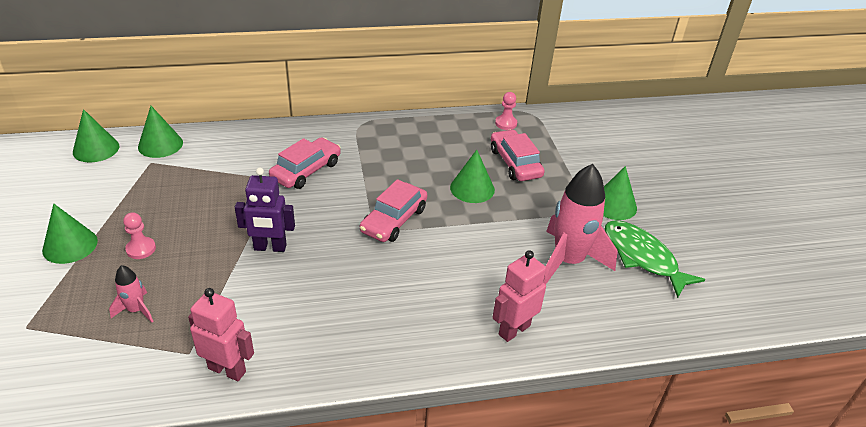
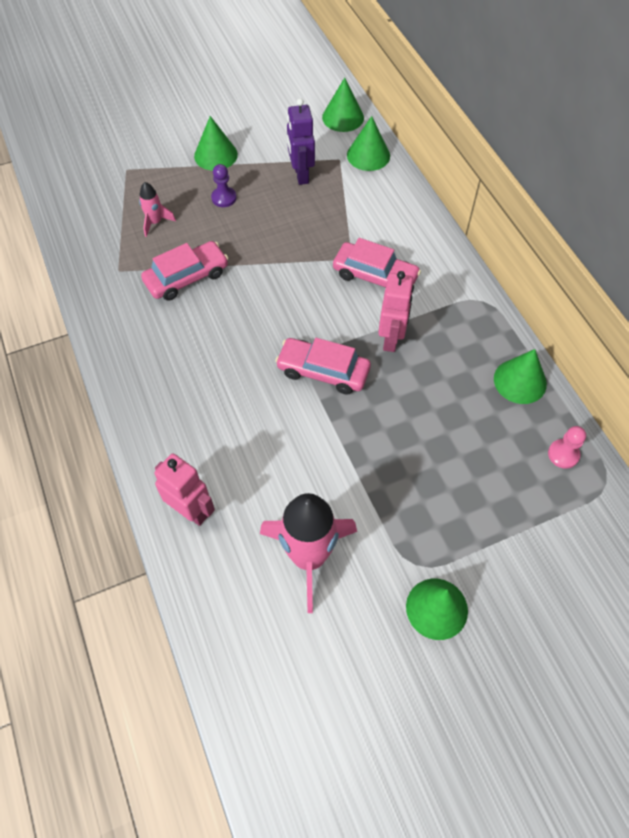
camera: 80 degrees right, 20 degrees up
pink pawn [123,212,156,259] -> purple pawn [211,164,237,207]
pink robot [188,288,254,381] -> pink robot moved to [378,271,414,352]
purple robot [235,168,295,252] -> purple robot moved to [287,98,315,185]
green cone [450,150,495,203] -> green cone moved to [494,349,547,404]
pink car [491,129,545,181] -> pink car moved to [141,241,228,301]
green fish [605,220,706,298] -> none

